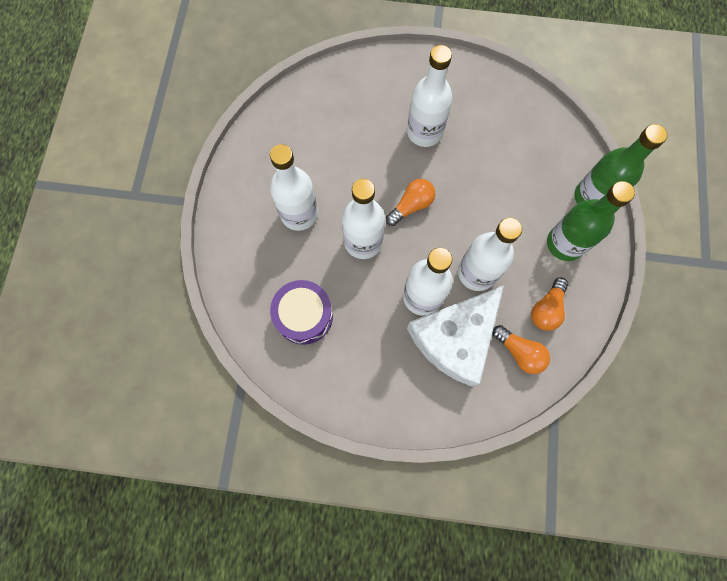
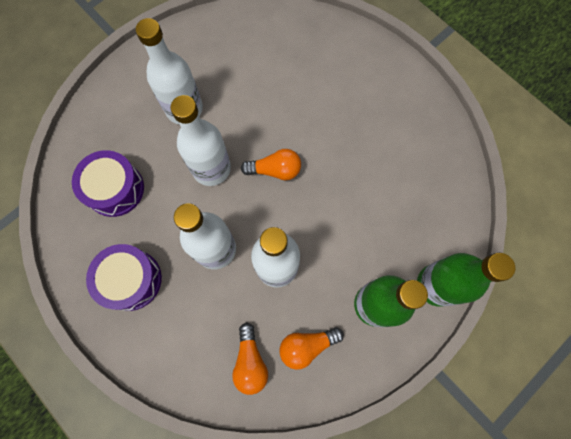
camera: 40 degrees right, 0 degrees up
white bottle [407,45,452,147] -> none
white cheese [407,285,504,387] -> none
none -> purple drum [86,244,162,311]

